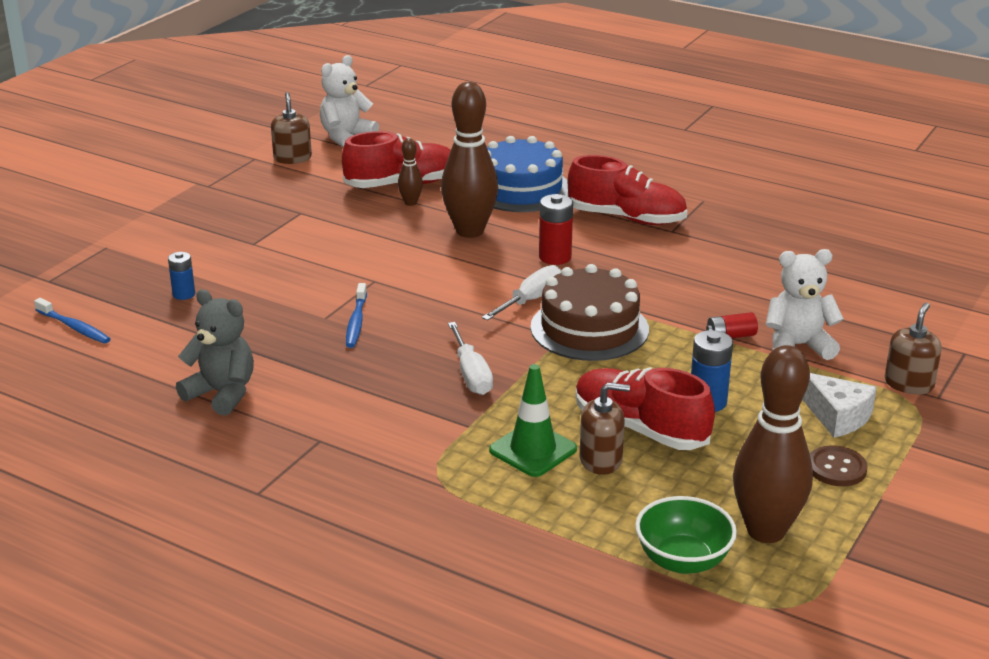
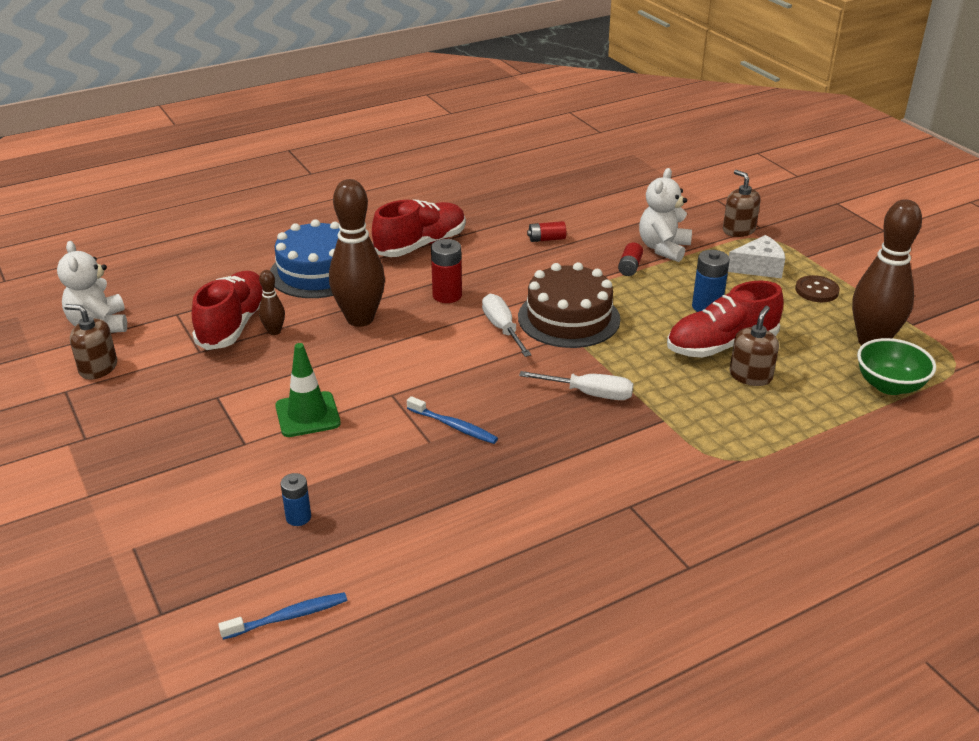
camera: 60 degrees left, 5 degrees up
grey teddy bear [176,289,254,416] -> none
green traffic cone [489,364,577,477] -> green traffic cone moved to [275,343,341,437]
none -> red battery [527,221,566,242]

